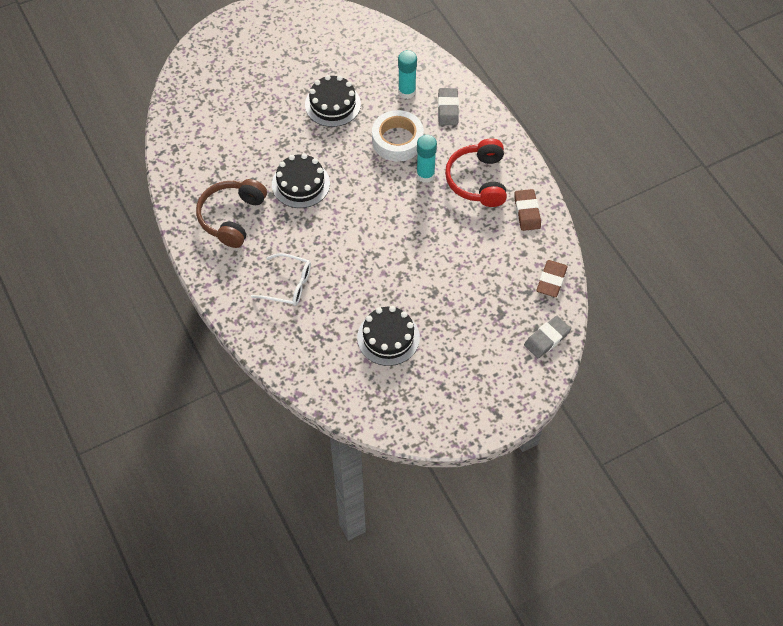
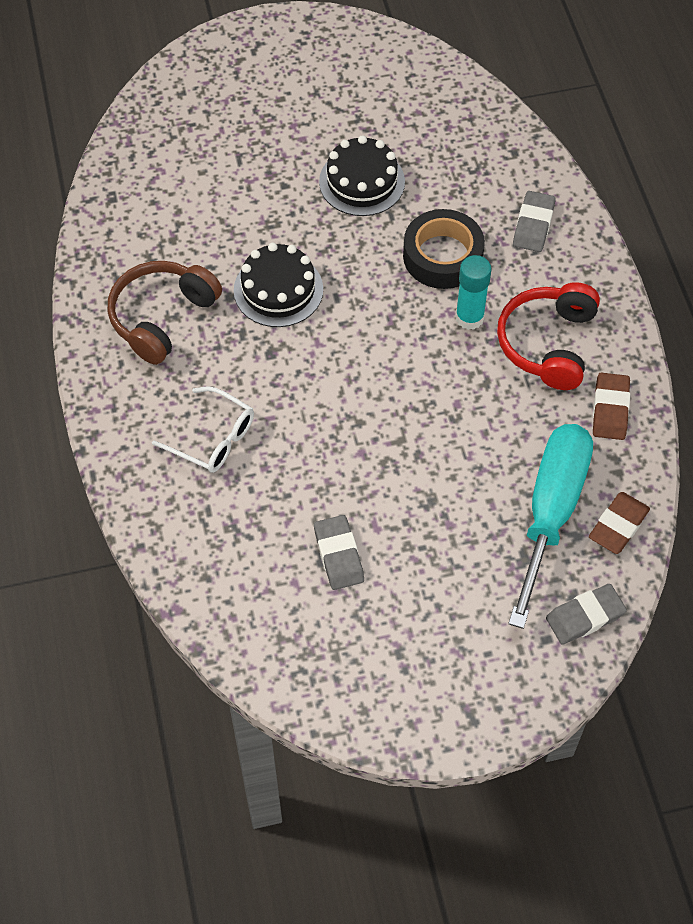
camera: 15 degrees right, 0 degrees up
black cake [357,306,420,366] -> grey eraser [314,515,364,590]
white tape [372,110,424,161] -> black tape [403,209,485,289]
turquoise glue stick [398,50,417,99] -> none
none -> turquoise screwdriver [508,424,593,629]

